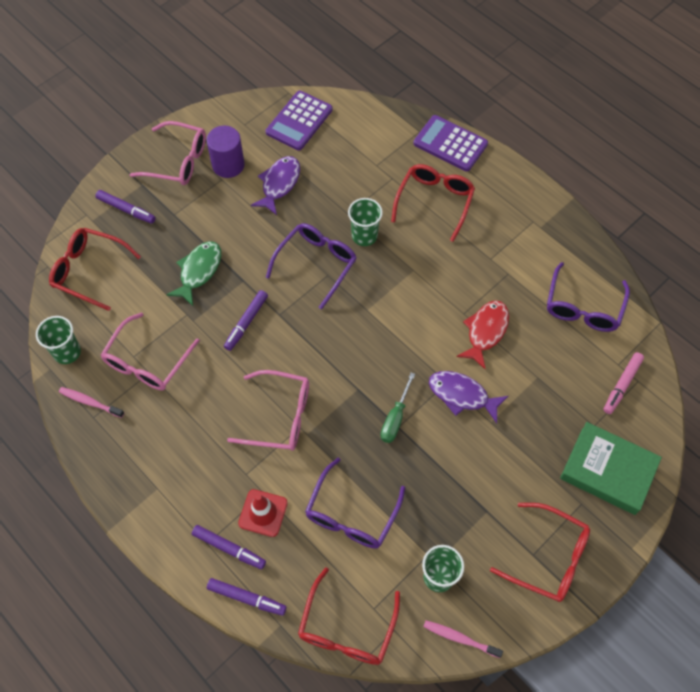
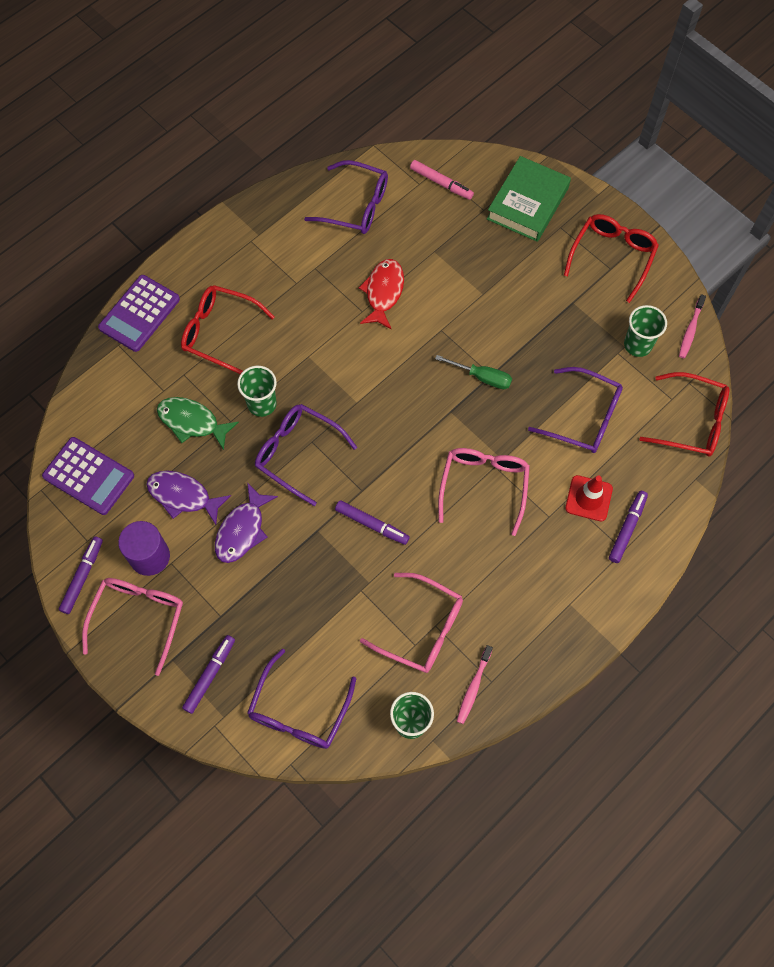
camera: 90 degrees left, 5 degrees up
red glasses [49,228,141,311] -> purple glasses [247,649,356,749]
green fish [167,241,221,306] -> green fish moved to [157,397,239,450]
purple marker [207,578,287,616] -> purple marker moved to [59,536,103,614]
purple fish [429,371,508,423] -> purple fish moved to [215,483,278,563]
red fish [456,300,509,369] -> red fish turned 75 degrees clockwise [359,259,404,330]

